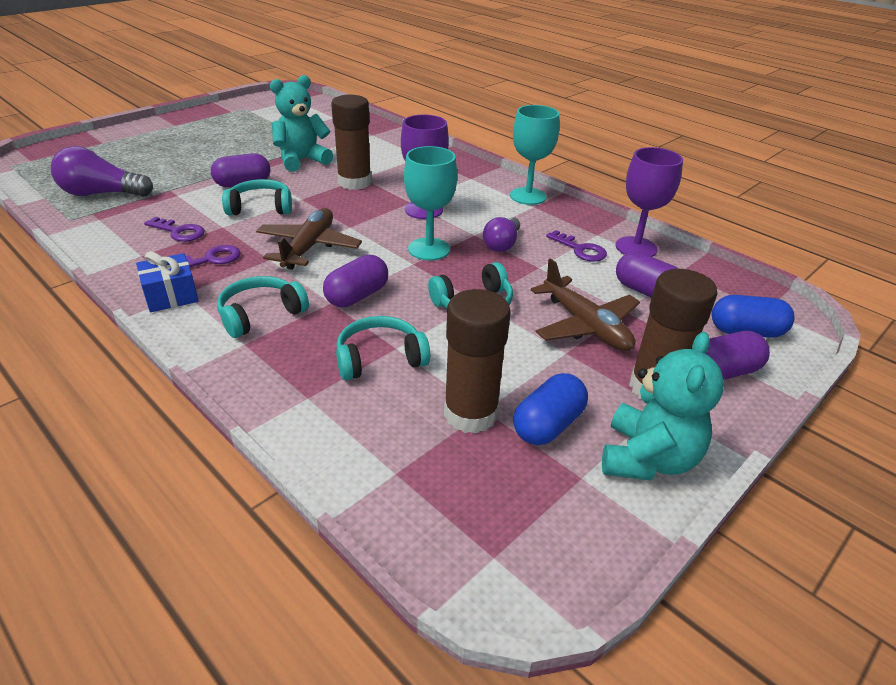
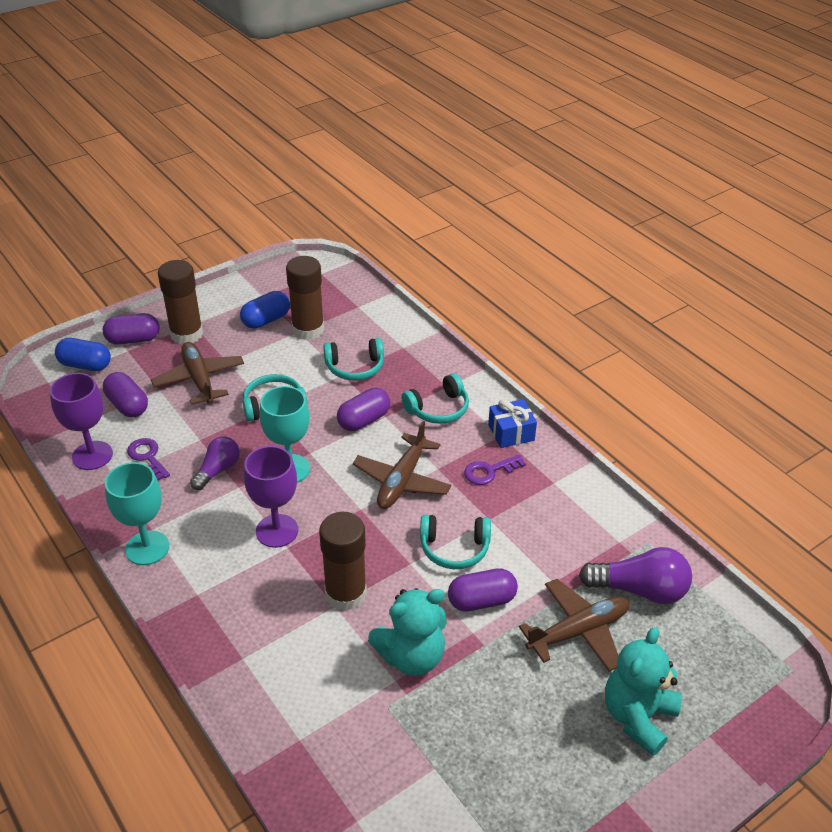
camera: 170 degrees left, 5 degrees up
purple key [144,217,205,242] -> none
turquoise teddy bear [602,332,724,481] -> turquoise teddy bear moved to [605,627,682,756]
none -> brown plane [519,579,629,672]

